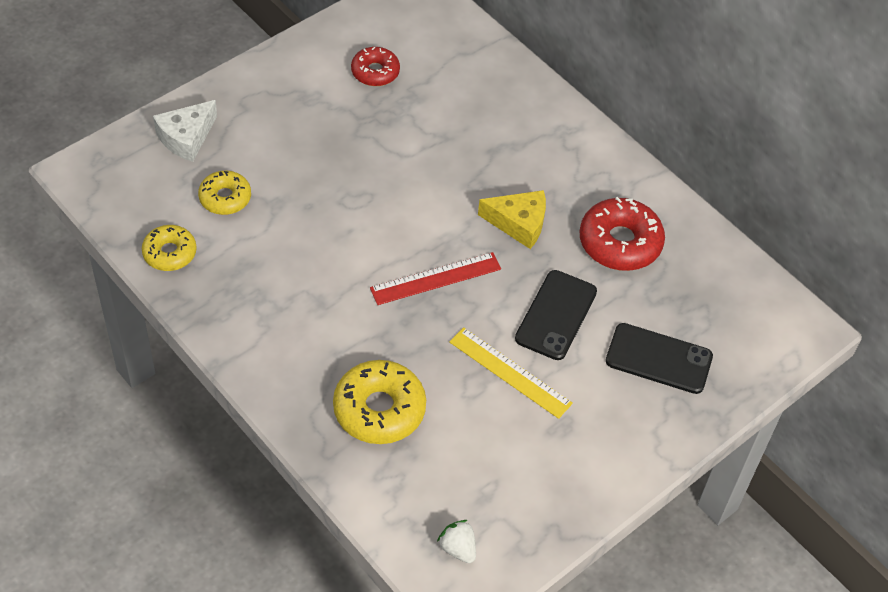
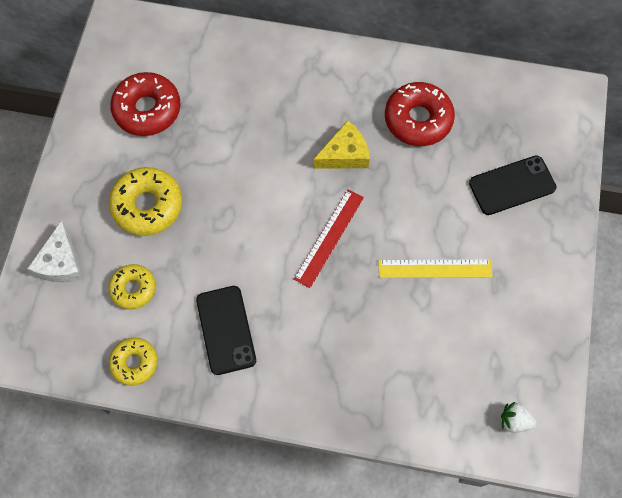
camera: 35 degrees left, 15 degrees up
yellow donut [333,360,426,444] -> yellow donut moved to [109,167,182,236]
red donut [351,47,400,86] -> red donut [110,72,181,136], size x1.61
black phone [515,270,597,360] -> black phone moved to [196,286,256,375]

